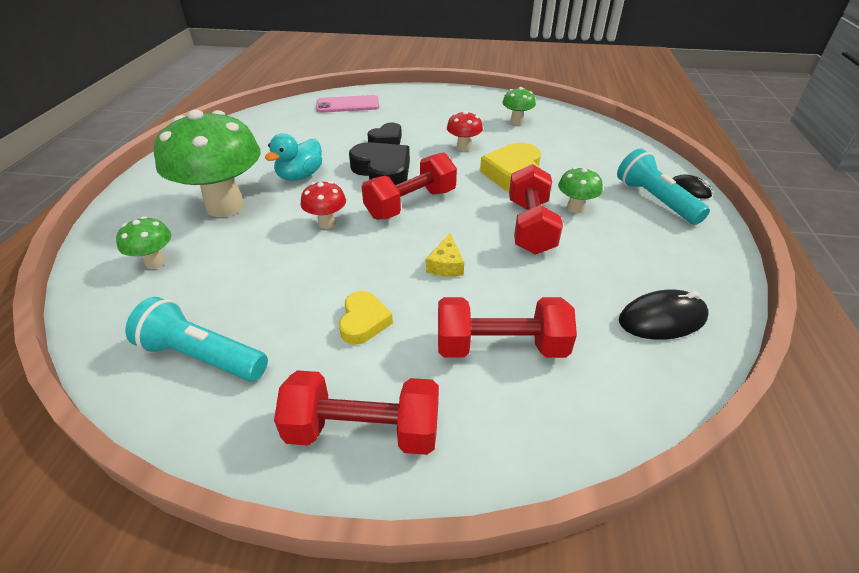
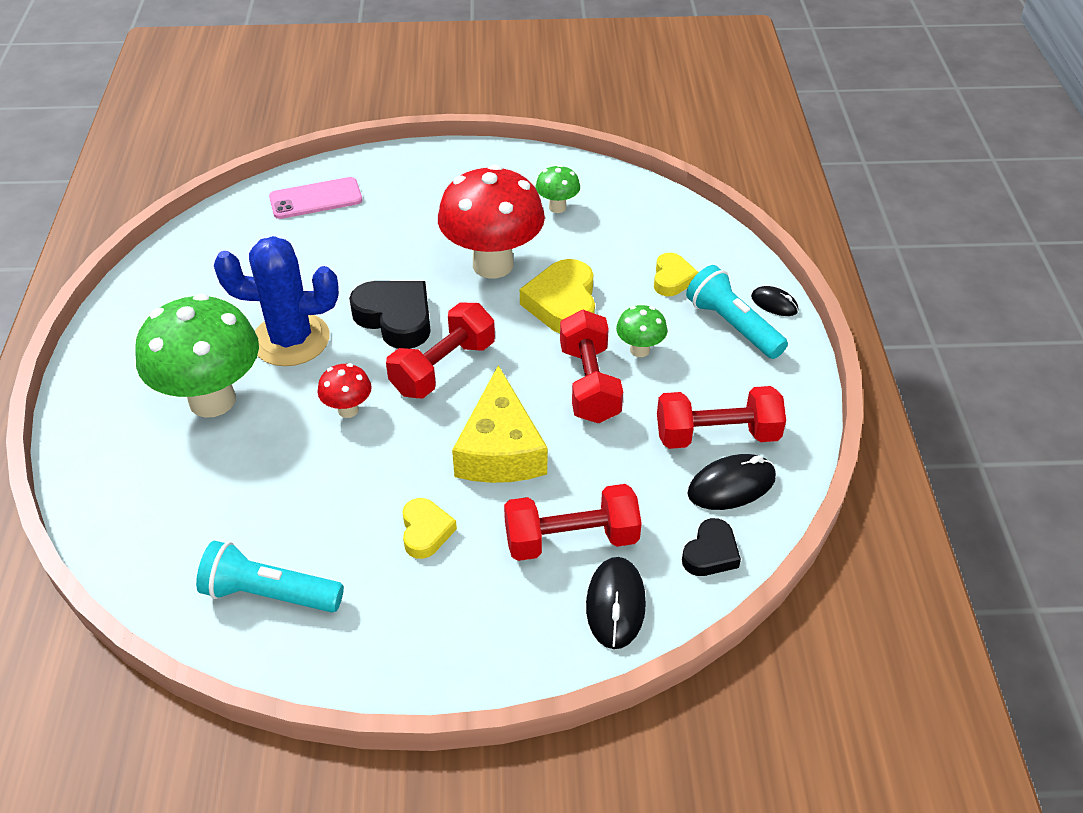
camera: 10 degrees left, 5 degrees up
green mushroom [116,216,172,269] -> none
turquoise duck [265,133,322,181] -> blue cactus [214,236,339,366]
red dumbbell [274,370,439,455] -> red dumbbell moved to [657,386,786,449]
black heart [367,122,402,145] -> black heart moved to [682,518,741,576]
yellow cheese [426,233,464,276] -> yellow cheese [452,365,547,483], size x2.17
red mushroom [447,111,483,151] -> red mushroom [438,164,545,278], size x2.21
none -> black mouse [586,557,646,649]
none -> yellow heart [654,253,699,296]

